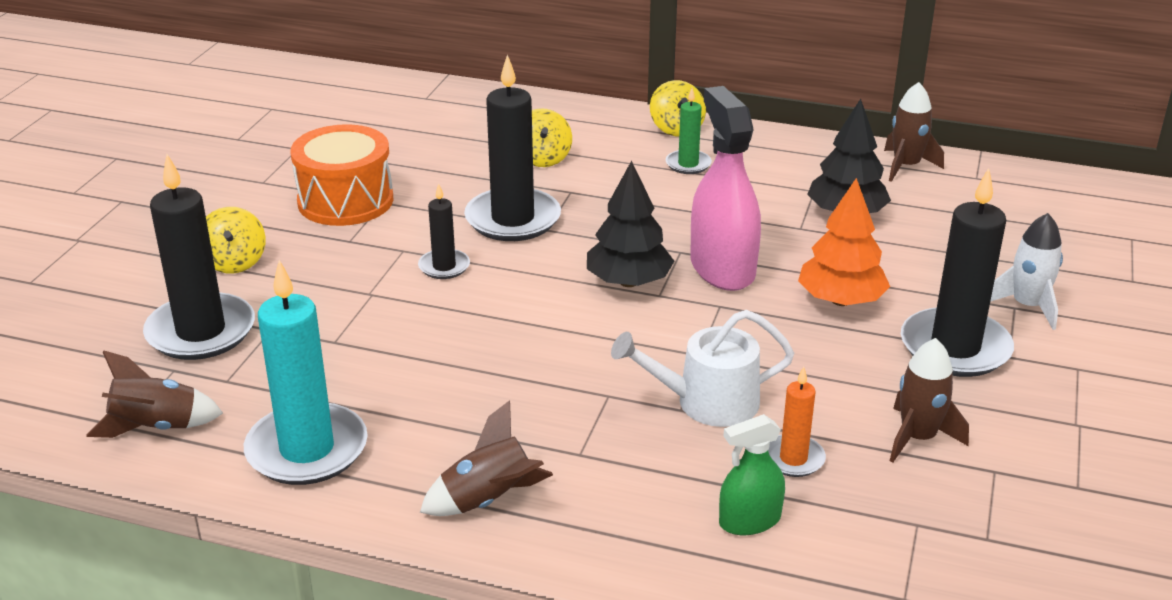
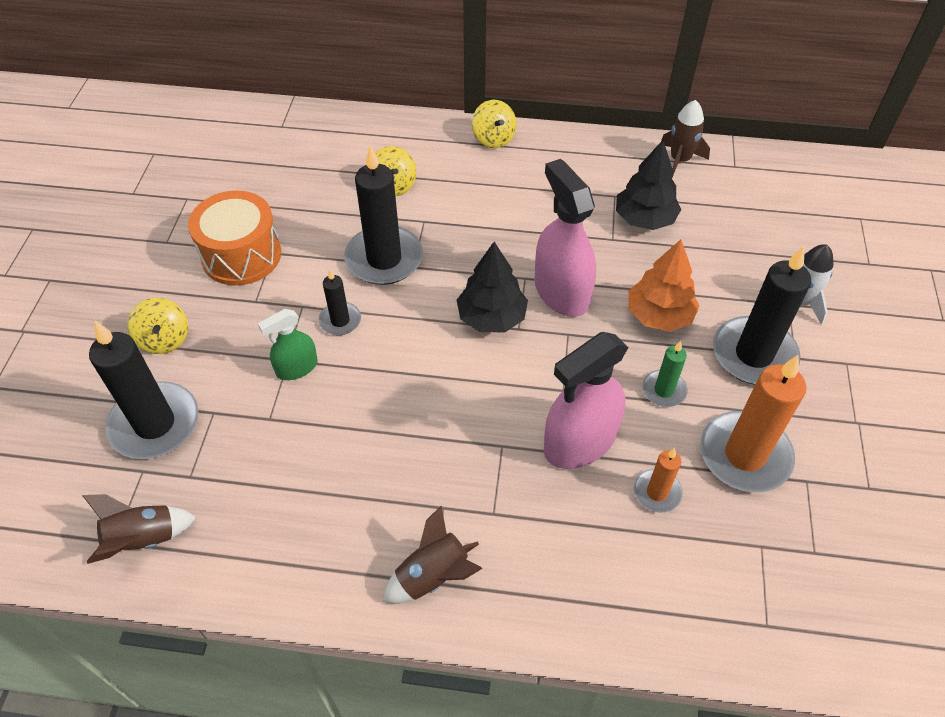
camera: 10 degrees left, 20 degrees up
turquoise candle [244,260,368,485] -> none
white watering can [611,310,794,427] -> pink spray bottle [544,332,628,469]
green candle [666,88,712,174] -> green candle moved to [642,341,688,407]
green spray bottle [719,414,785,535] -> green spray bottle moved to [258,309,318,380]
brown rocket [890,338,969,463] -> orange candle [700,355,807,493]

